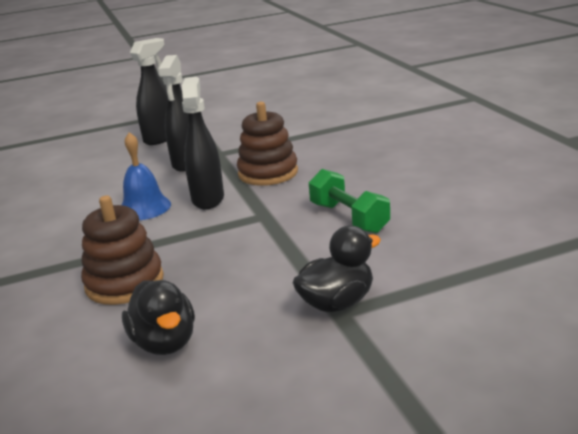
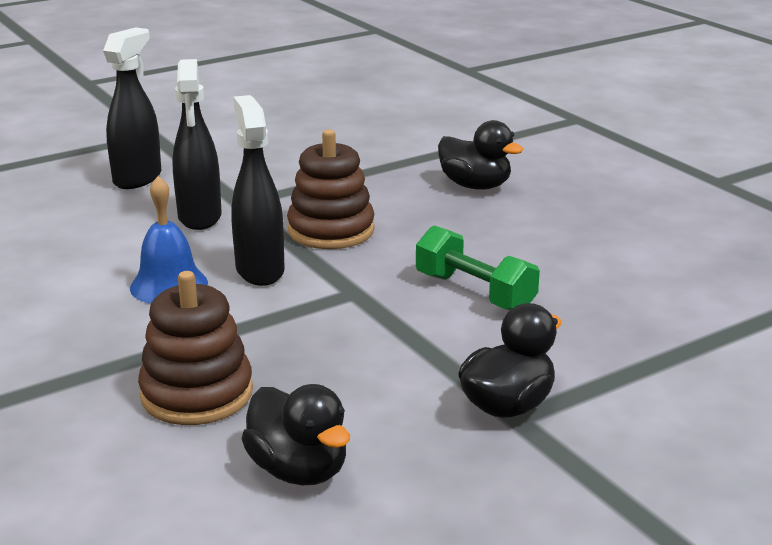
camera: 15 degrees left, 0 degrees up
none -> black duck [438,120,523,190]

